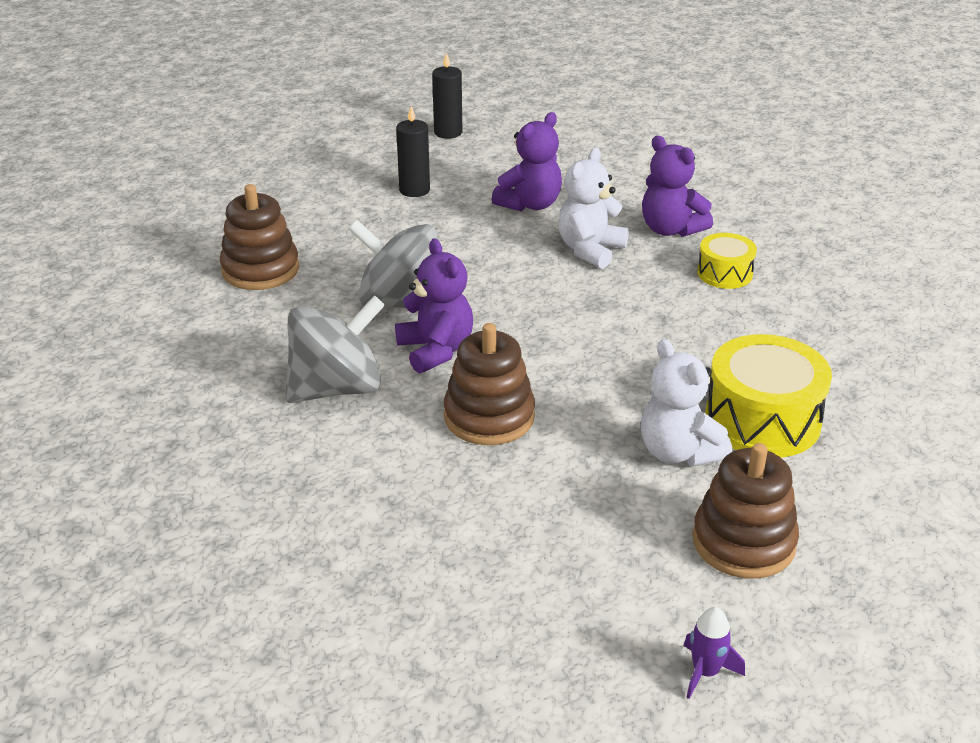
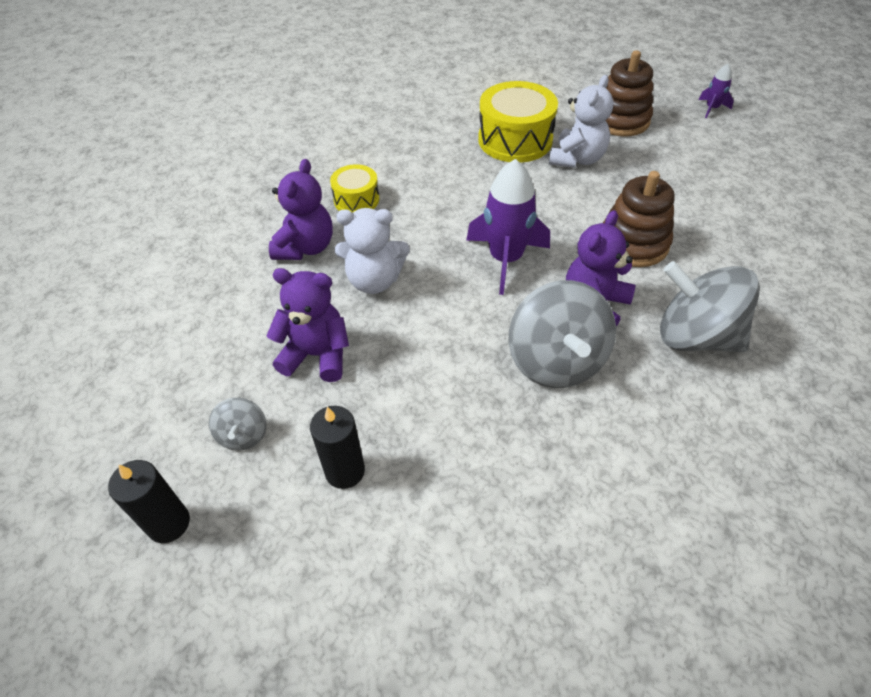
camera: 120 degrees left, 15 degrees up
brown stacking toy [220,184,299,290] -> none
none -> grey spinning top [209,398,267,451]
none -> purple rocket [466,159,550,295]

